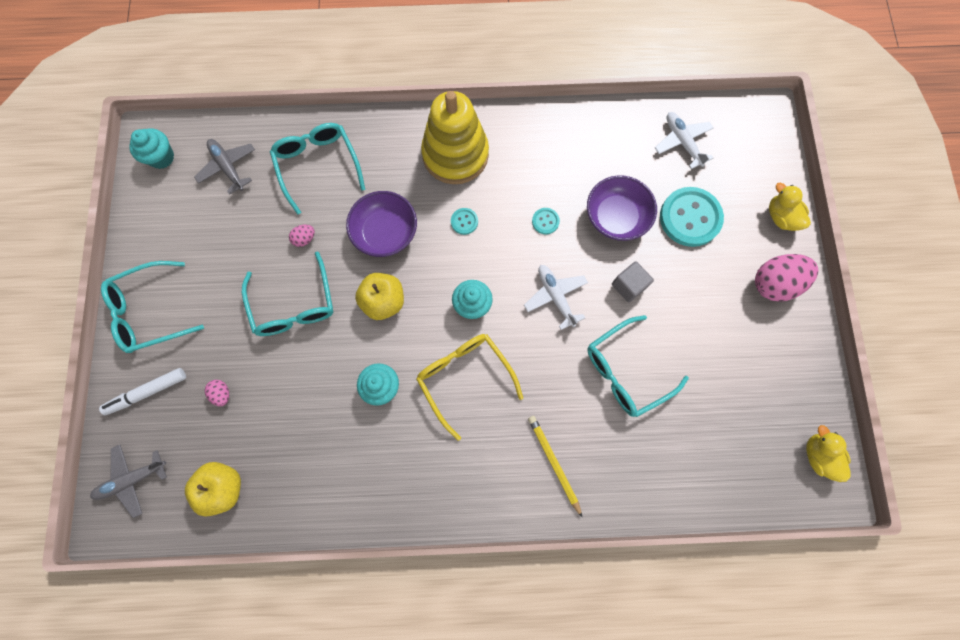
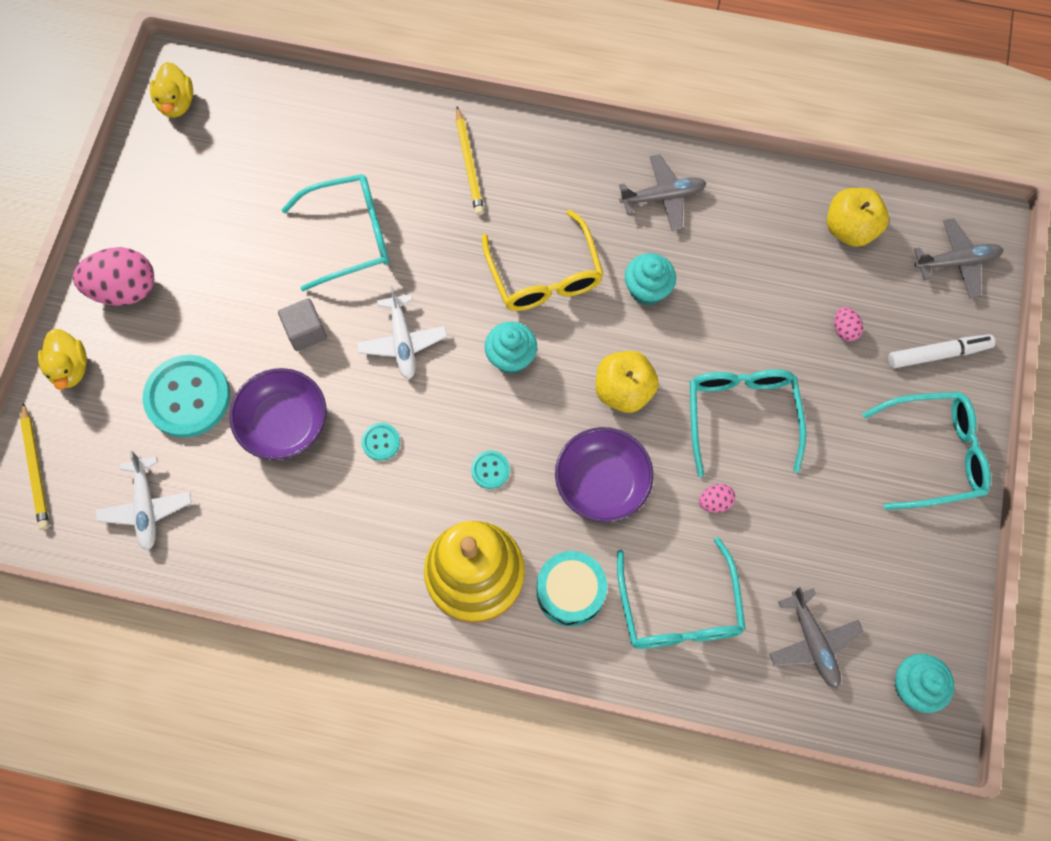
camera: 165 degrees left, 5 degrees down
none -> yellow pencil [20,402,49,530]
none -> turquoise drum [536,551,607,627]
none -> grey plane [619,154,706,231]

